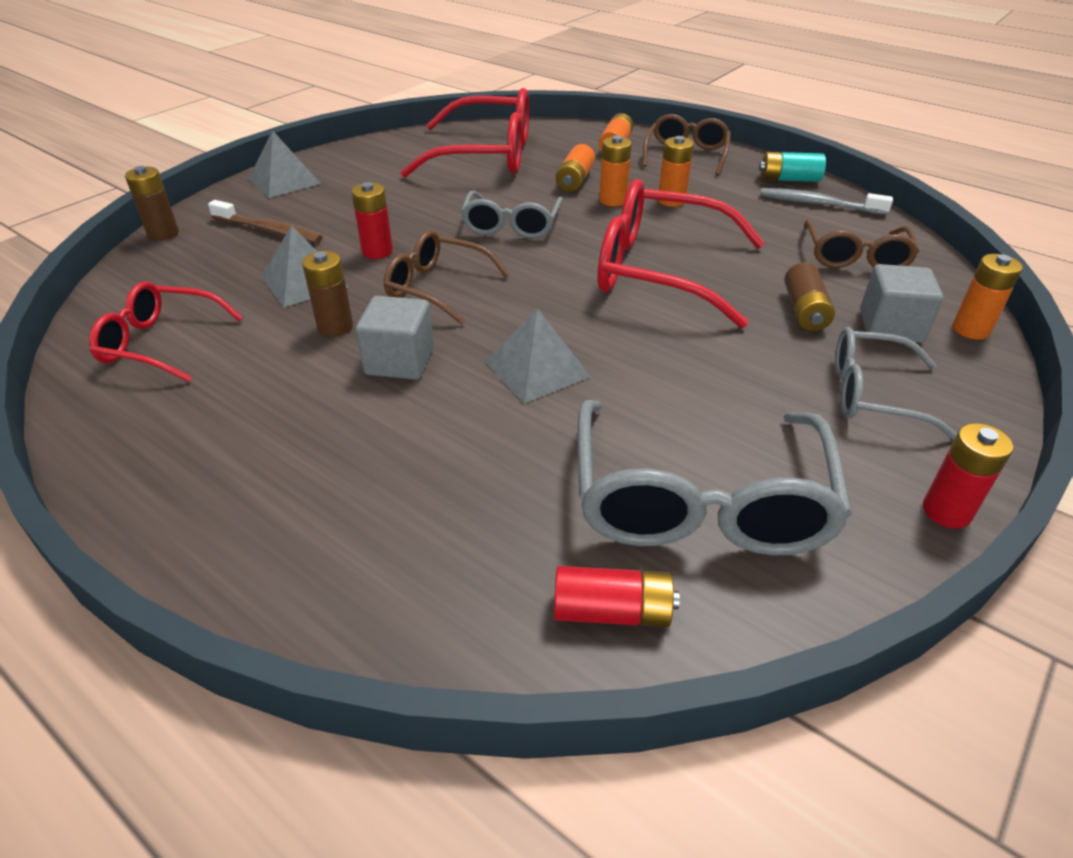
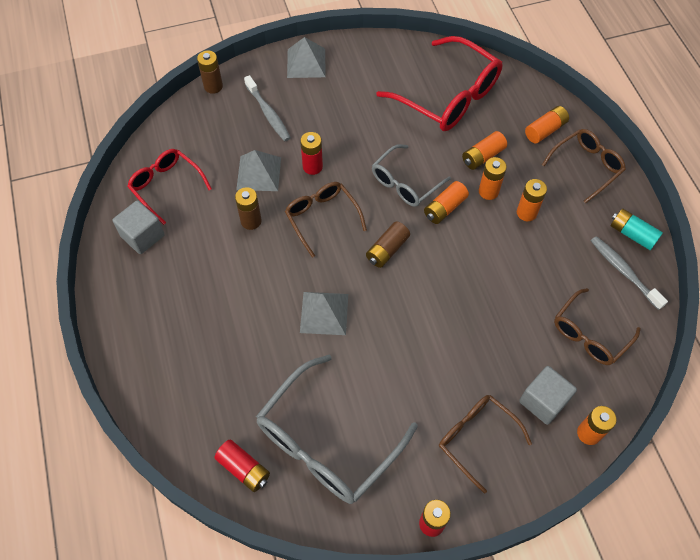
camera: 35 degrees right, 20 degrees up
brown toothbrush [208,200,323,243] -> grey toothbrush [244,75,291,141]
grey cube [356,296,434,380] -> grey cube moved to [112,200,165,254]
red glasses [598,179,765,328] -> none
brown battery [784,262,835,331] -> brown battery moved to [366,221,410,268]
grey glasses [835,327,957,441] -> brown glasses [439,395,532,494]
none -> orange battery [424,181,469,224]

